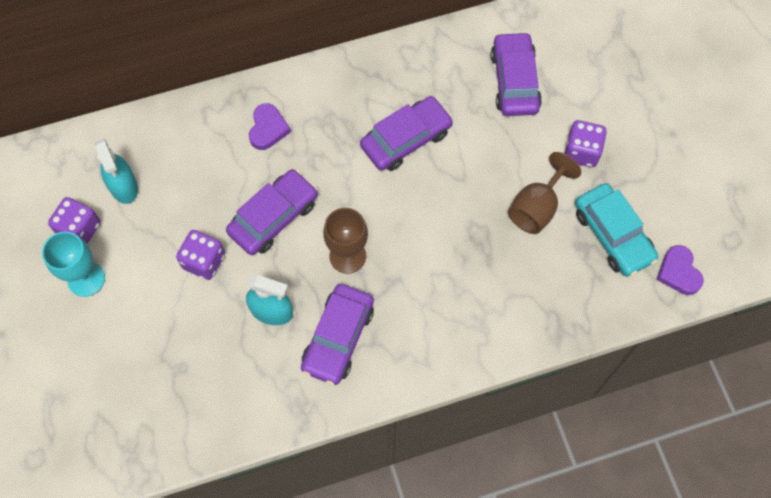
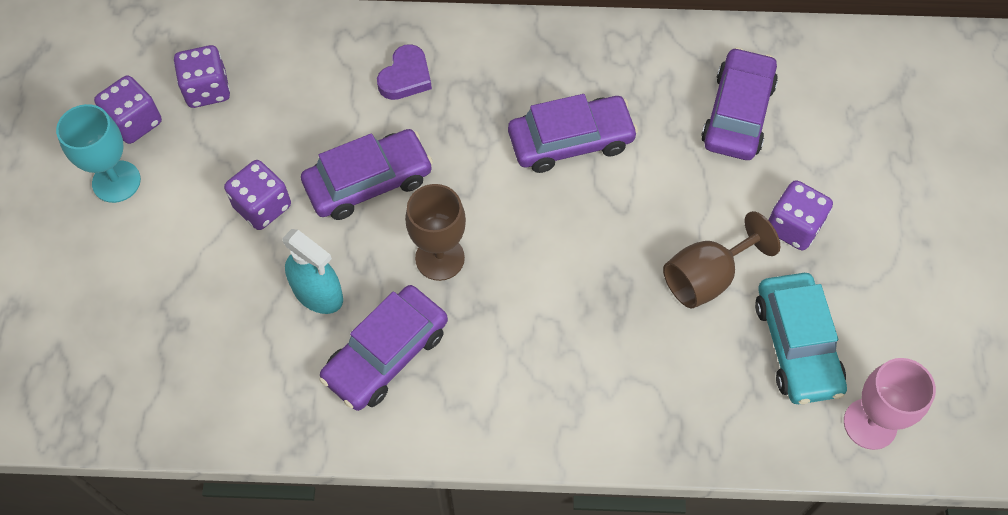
camera: 20 degrees right, 5 degrees down
turquoise spray bottle [95,138,138,204] -> purple dice [174,45,230,108]
purple heart [657,245,704,295] -> pink goblet [844,358,936,450]

